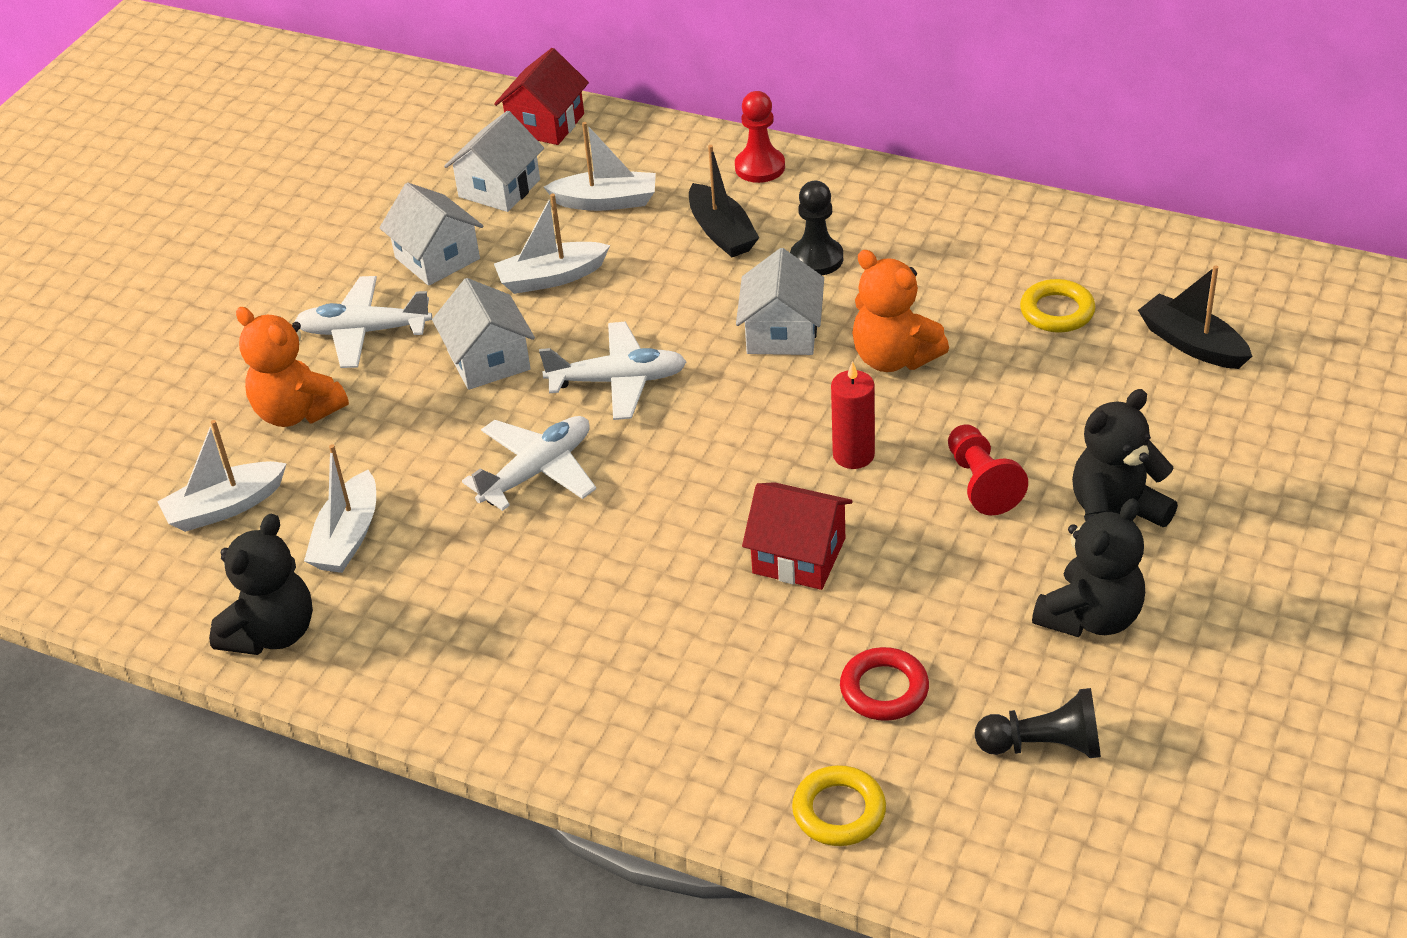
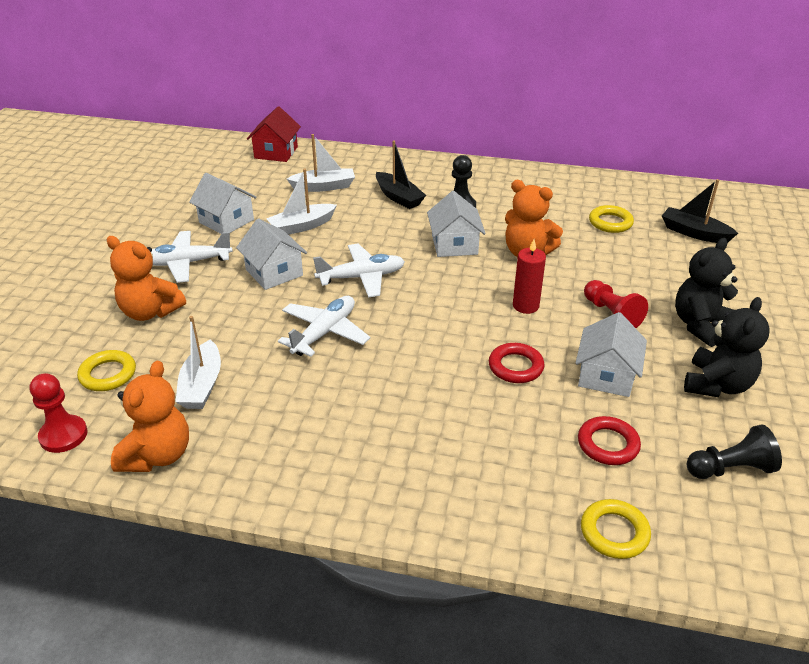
camera: 15 degrees left, 5 degrees down
white boat [157,420,287,532] -> yellow ring [77,350,136,391]
black teddy bear [209,514,313,655] -> orange teddy bear [111,361,189,472]
white house [444,111,544,212] -> white house moved to [576,312,647,397]
red pawn [735,91,785,183] -> red pawn moved to [30,373,88,453]
red house [742,482,853,590] -> red ring [489,343,544,383]

